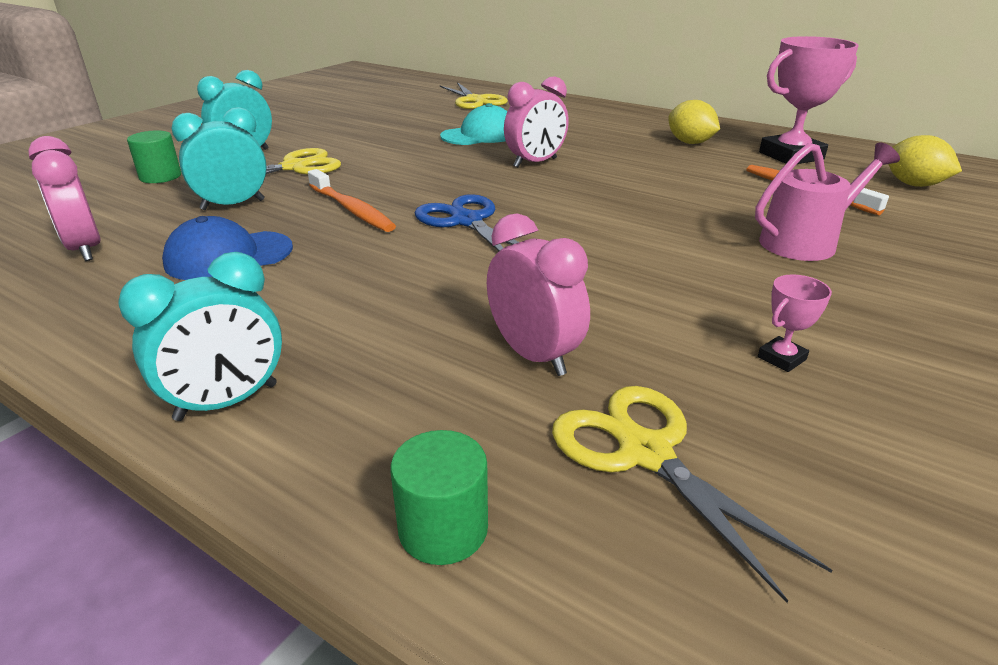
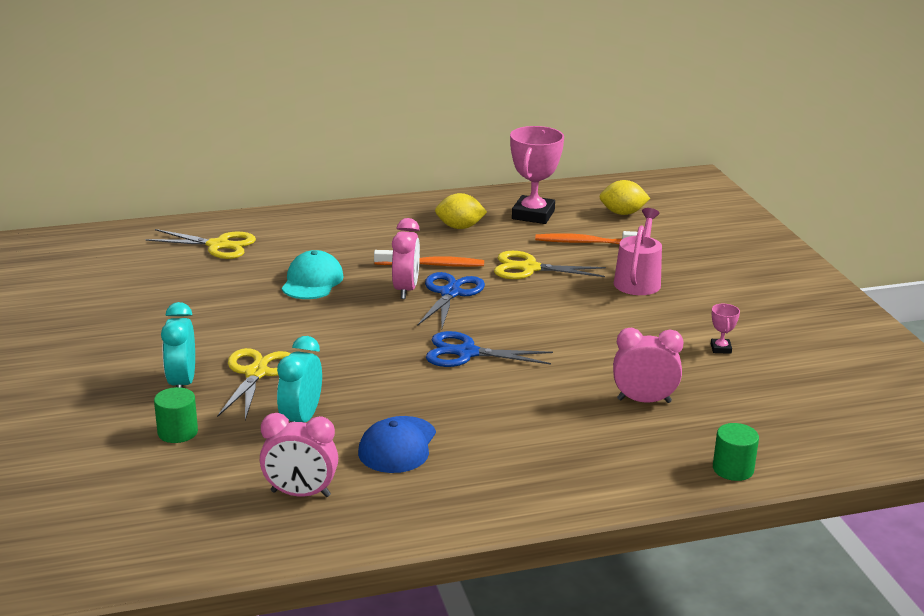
camera: 50 degrees left, 5 degrees down
turquoise clock [118,252,282,421] -> none
orange toothbrush [308,169,396,232] -> orange toothbrush moved to [374,250,484,267]
yellow scissors [552,386,832,603] -> yellow scissors moved to [494,251,606,279]
none -> blue scissors [417,272,485,329]

